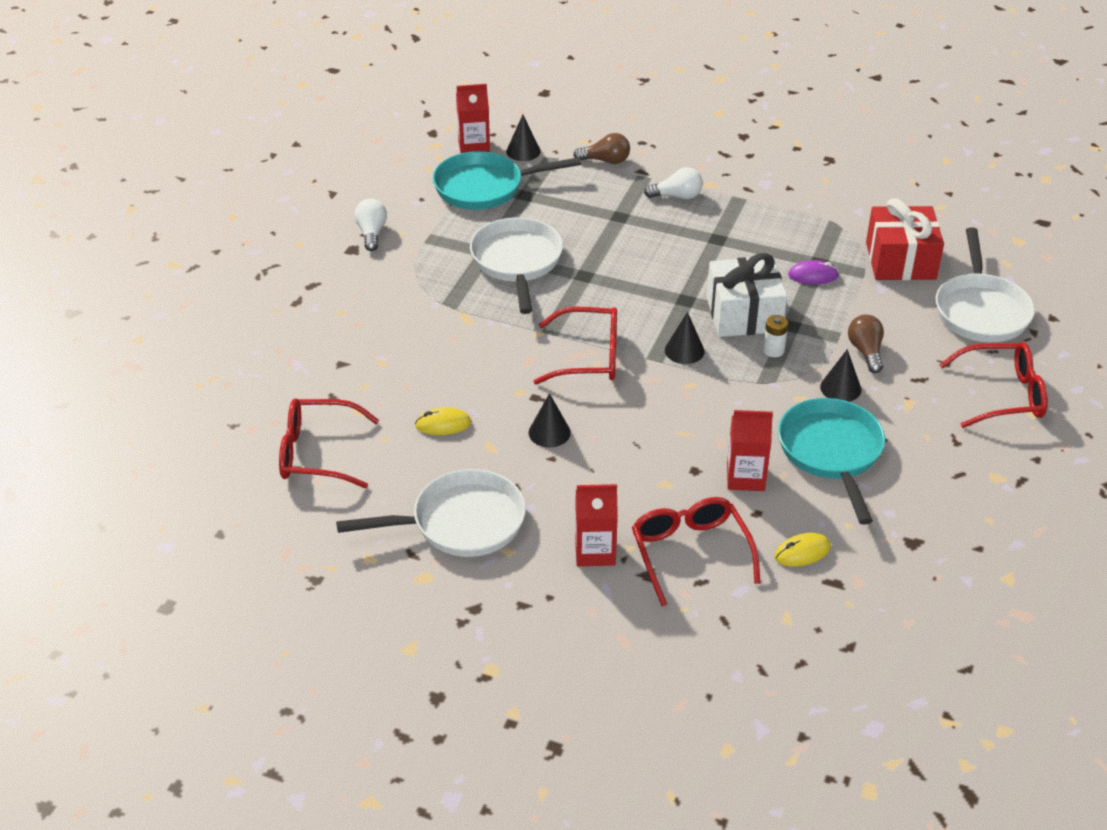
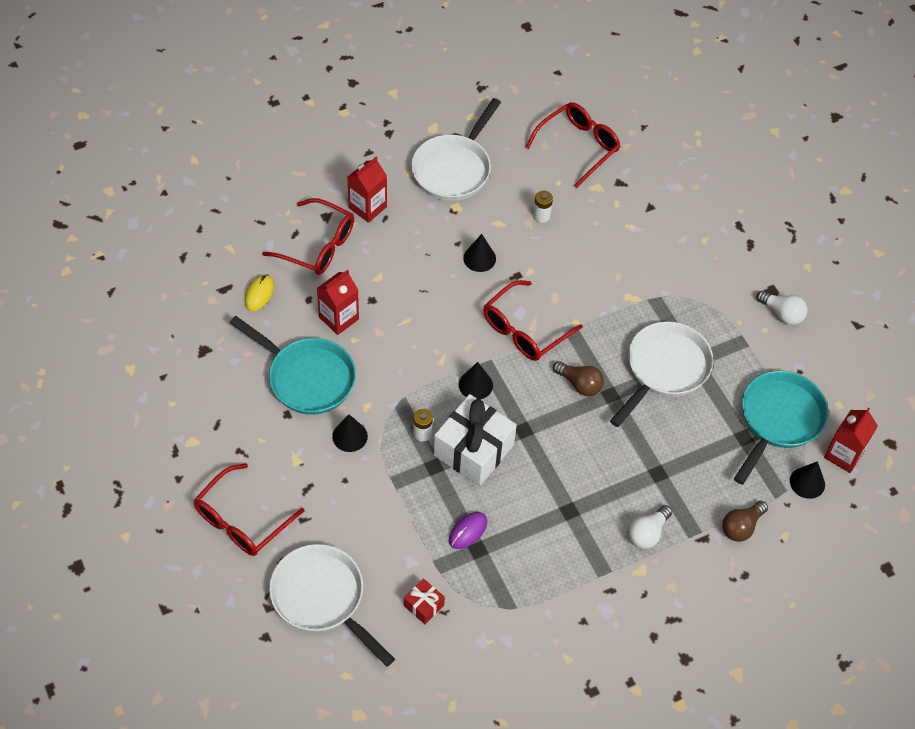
camera: 130 degrees right, 15 degrees up
yellow mouse [415,407,471,435] -> white battery [533,191,553,223]
white pan [470,217,563,314] -> white pan turned 90 degrees counterclockwise [610,321,714,427]
brown light bulb [848,315,884,373] -> brown light bulb moved to [553,361,604,397]
red gift [866,198,944,280] -> red gift [404,578,445,624], size x0.47

